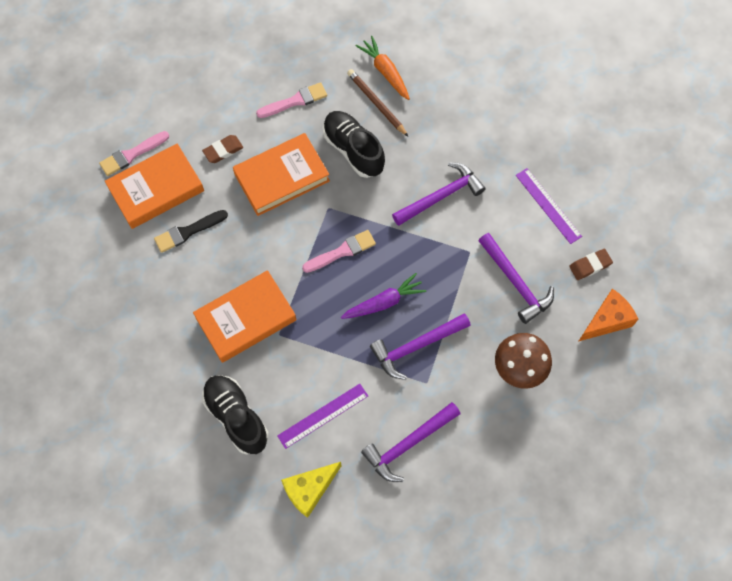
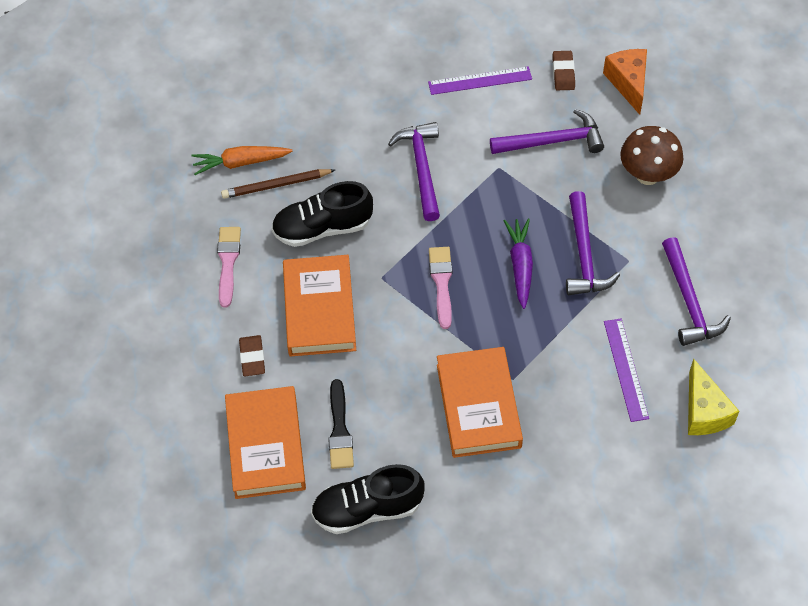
camera: 65 degrees left, 10 degrees down
pink brush [99,131,169,176] -> none
black shoe [202,375,268,454] -> black shoe moved to [311,464,424,534]

